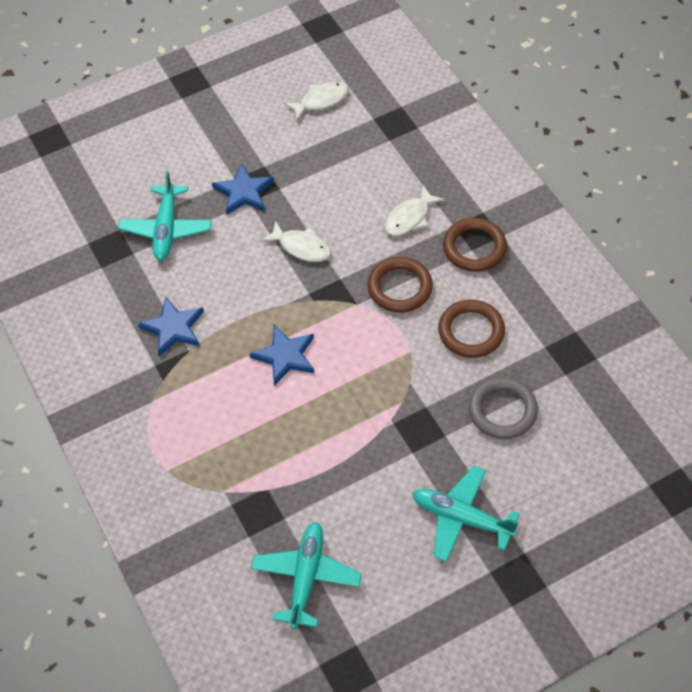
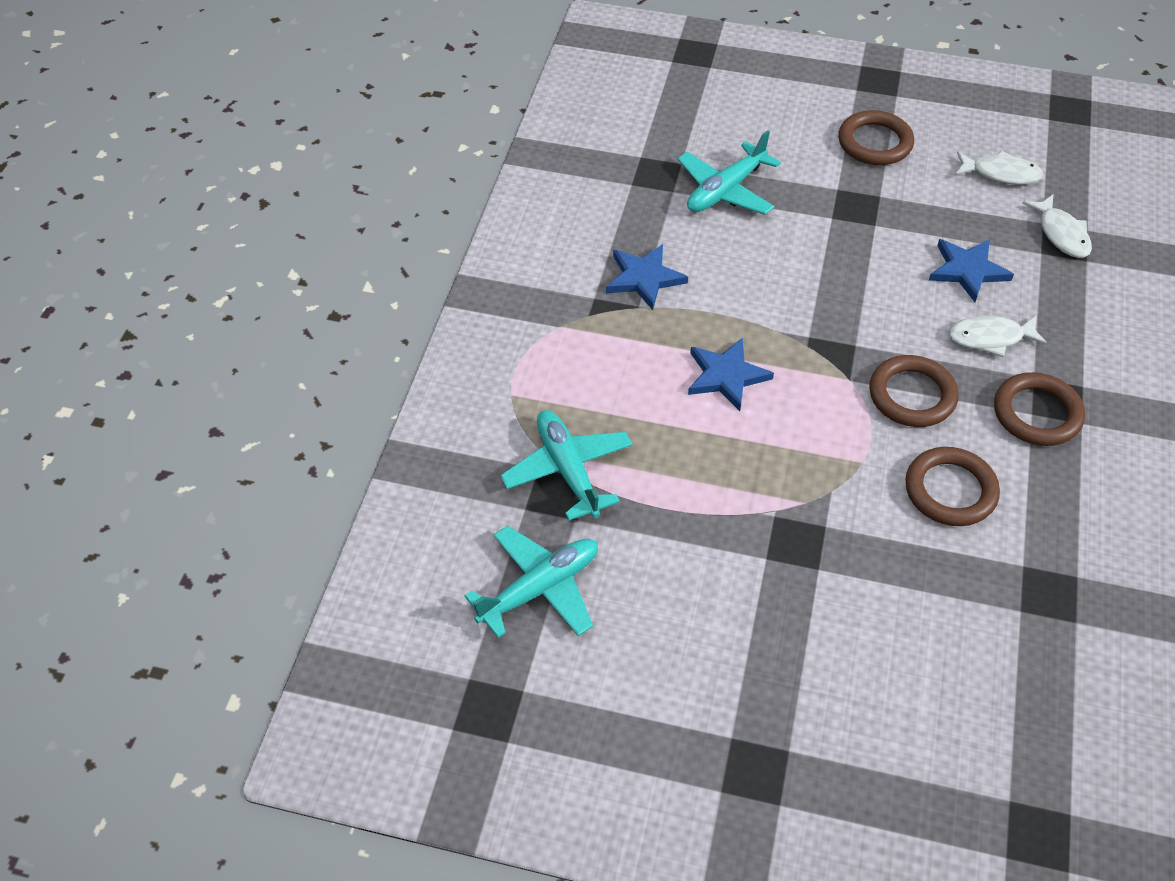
camera: 40 degrees right, 5 degrees down
blue star [212,163,274,215] -> blue star moved to [929,239,1014,302]
white fish [261,221,331,262] -> white fish moved to [1022,194,1092,258]
turquoise plane [412,466,520,562] -> turquoise plane moved to [500,410,633,520]
grey ring [468,377,538,439] -> none
none -> brown ring [838,110,914,165]

